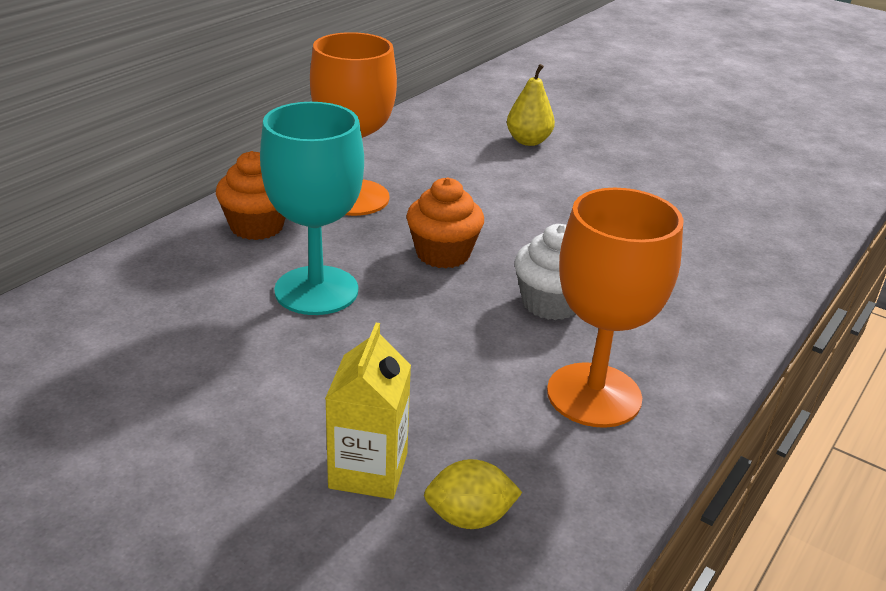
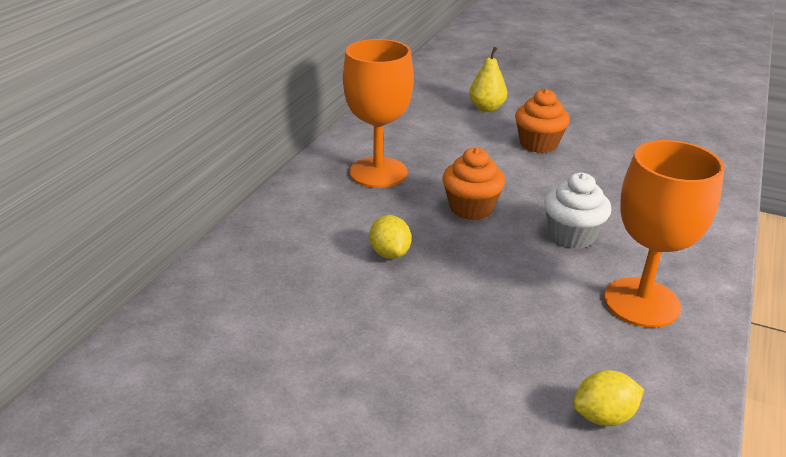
camera: 10 degrees left, 0 degrees up
orange cupcake [216,151,285,240] -> orange cupcake moved to [515,89,570,153]
turquoise goblet [260,102,364,315] -> yellow lemon [370,215,411,259]
yellow carton [325,323,411,499] -> none

